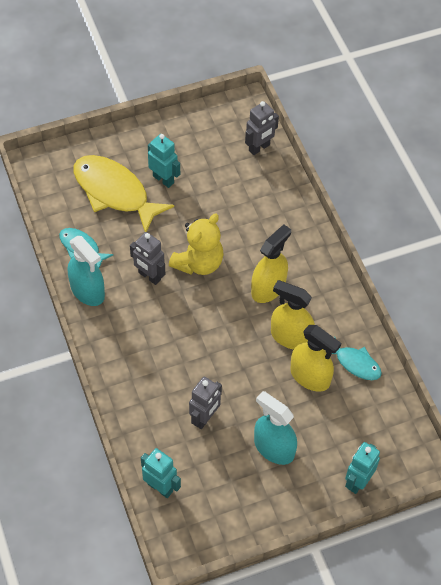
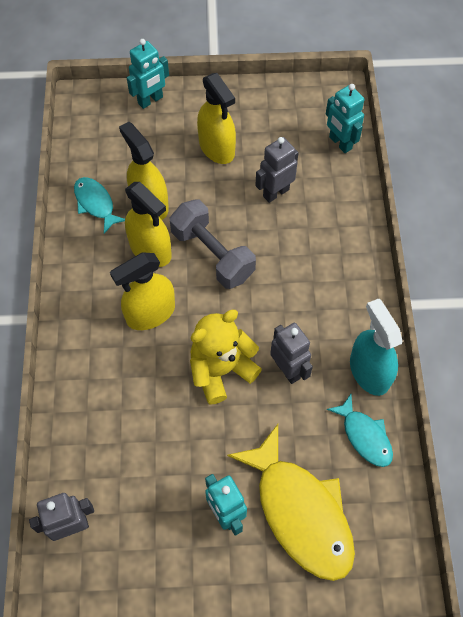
camera: 160 degrees left, 5 degrees up
turquoise spray bottle [254,391,297,465] -> yellow spray bottle [197,73,236,164]
none -> grey dumbbell [170,199,256,289]

